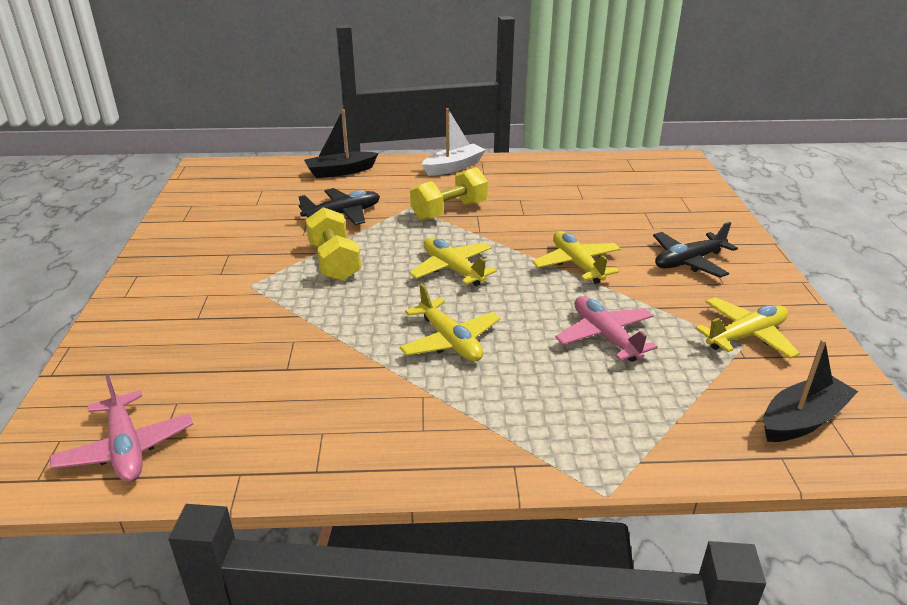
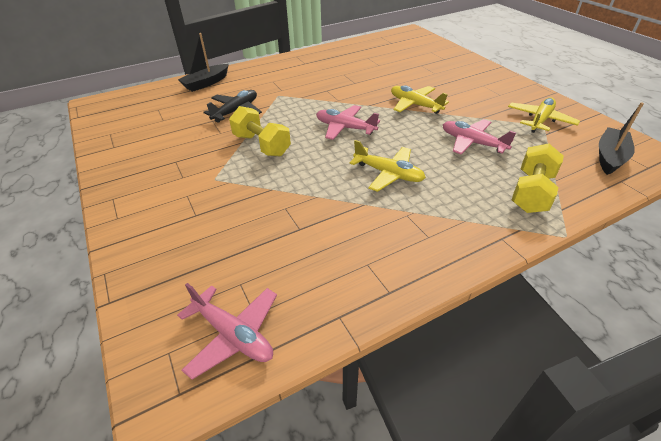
camera: 25 degrees left, 10 degrees up
yellow plane [409,238,497,286] -> pink plane [316,105,380,140]
yellow dumbbell [410,167,488,221] -> yellow dumbbell moved to [512,143,564,213]
white boat [422,108,486,176] -> none
black plane [653,222,738,278] -> none

